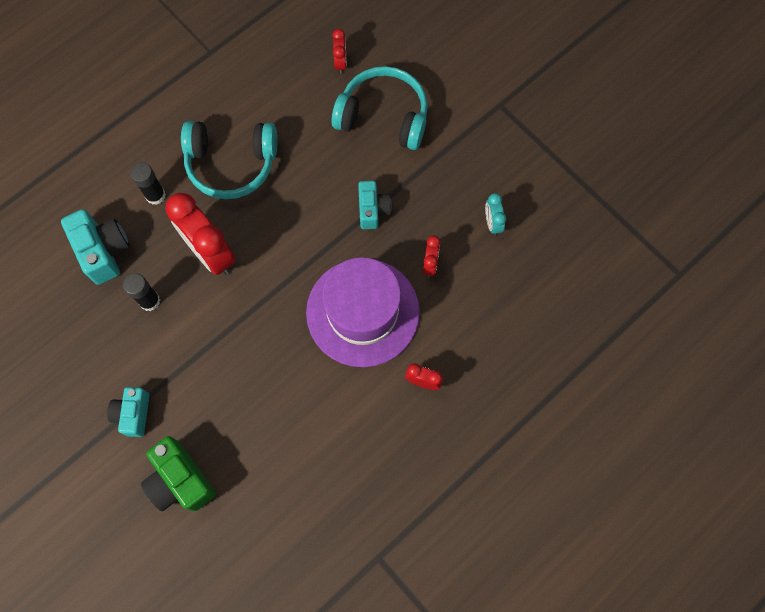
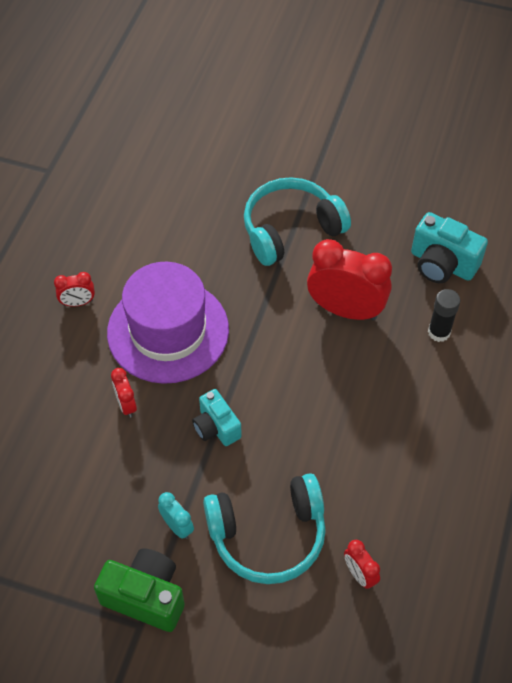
camera: 150 degrees right, 15 degrees down
turquoise camera [107,387,150,437] -> none
black glue stick [123,273,160,311] -> none
green camera [141,436,216,511] -> green camera moved to [94,548,185,632]
turquoise headphones [181,121,277,199] -> turquoise headphones moved to [244,177,351,266]
turquoise clock [485,193,506,236] -> turquoise clock moved to [158,492,194,539]

